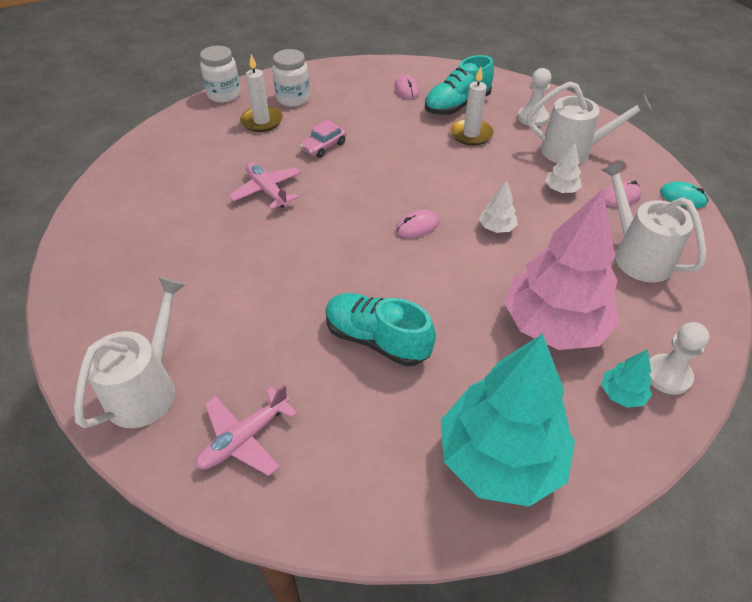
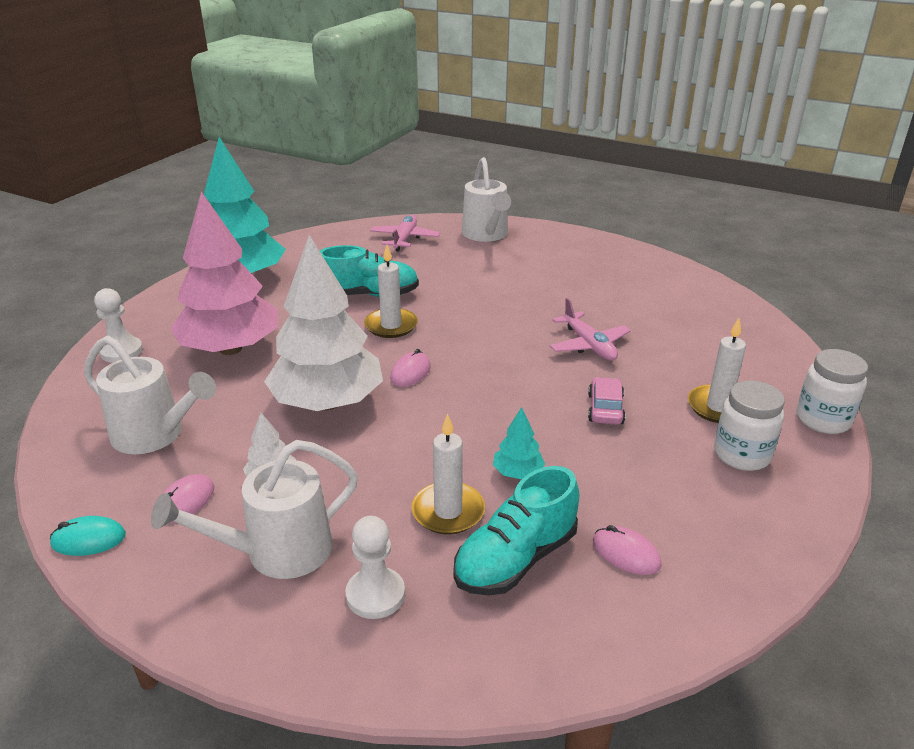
camera: 145 degrees right, 15 degrees down
pink plane [229,162,301,210] -> pink plane turned 45 degrees clockwise [550,298,631,361]
turquoise shoe [425,55,494,115] -> turquoise shoe turned 150 degrees counterclockwise [453,466,579,596]
white tree [479,180,517,233] -> white tree [264,235,383,411], size x2.48
turquoise tree [601,349,652,408] -> turquoise tree moved to [493,407,545,479]
none -> white candle [364,245,418,338]

